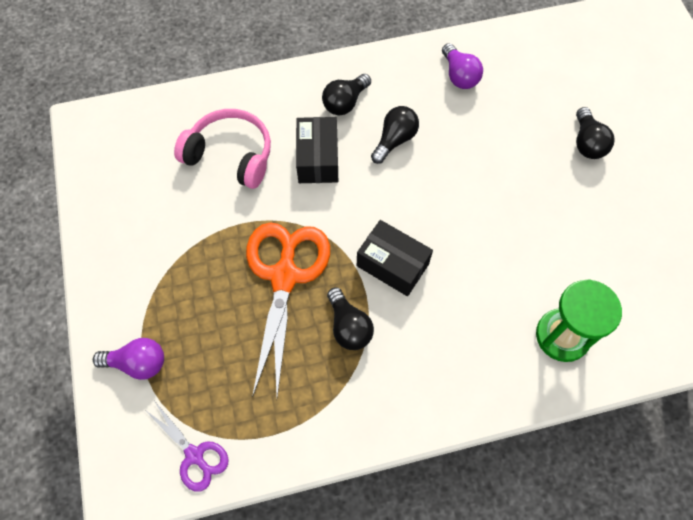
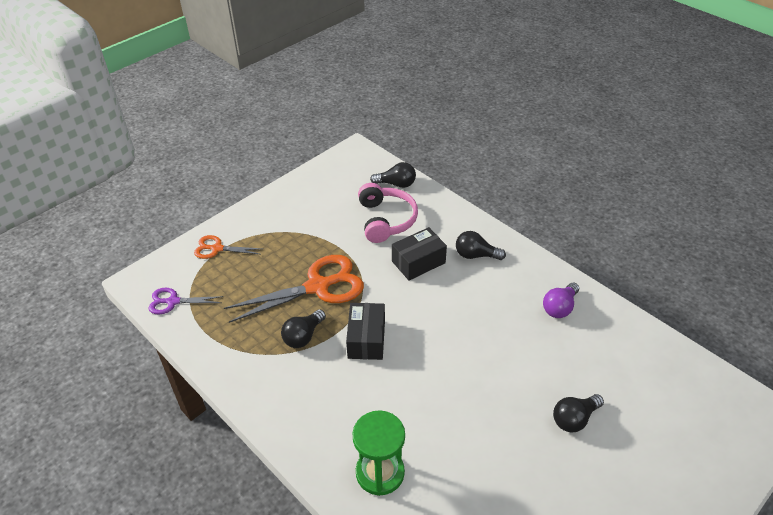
camera: 60 degrees right, 20 degrees down
purple light bulb [93,338,164,380] -> orange scissors [194,235,262,259]
purple scissors [144,402,228,492] -> purple scissors turned 75 degrees clockwise [149,288,223,315]
black light bulb [371,106,419,164] -> black light bulb moved to [370,162,416,188]

